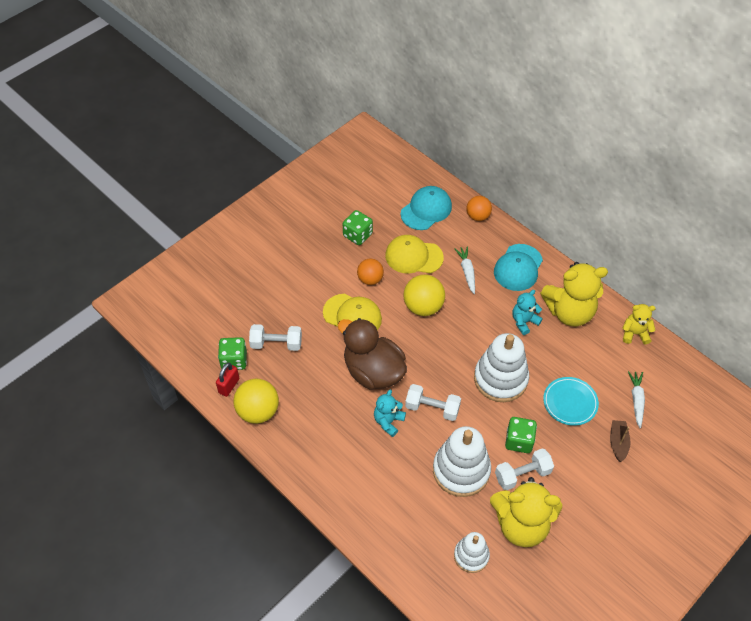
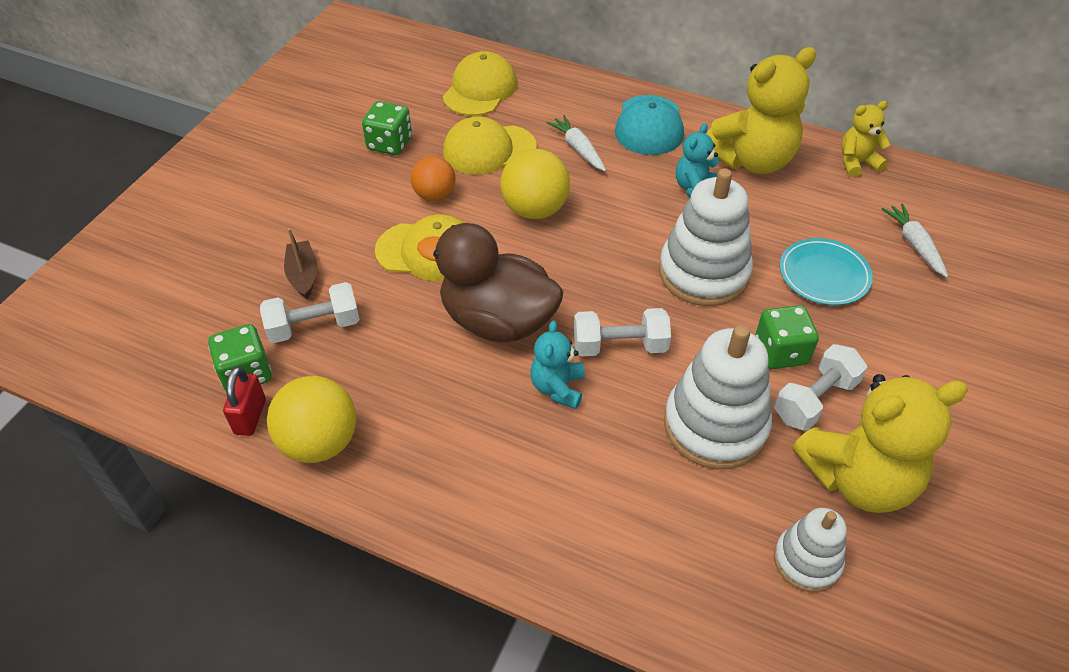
camera: 20 degrees left, 5 degrees down
turquoise cap [401,186,452,230] -> yellow cap [443,51,517,116]
orange ball [466,196,492,221] -> none
brown boat [610,420,631,462] -> brown boat moved to [284,228,318,299]

